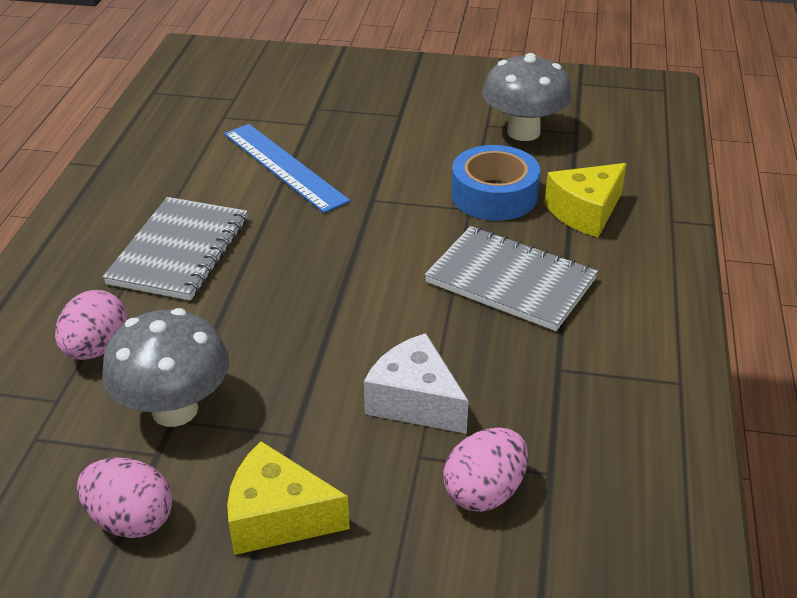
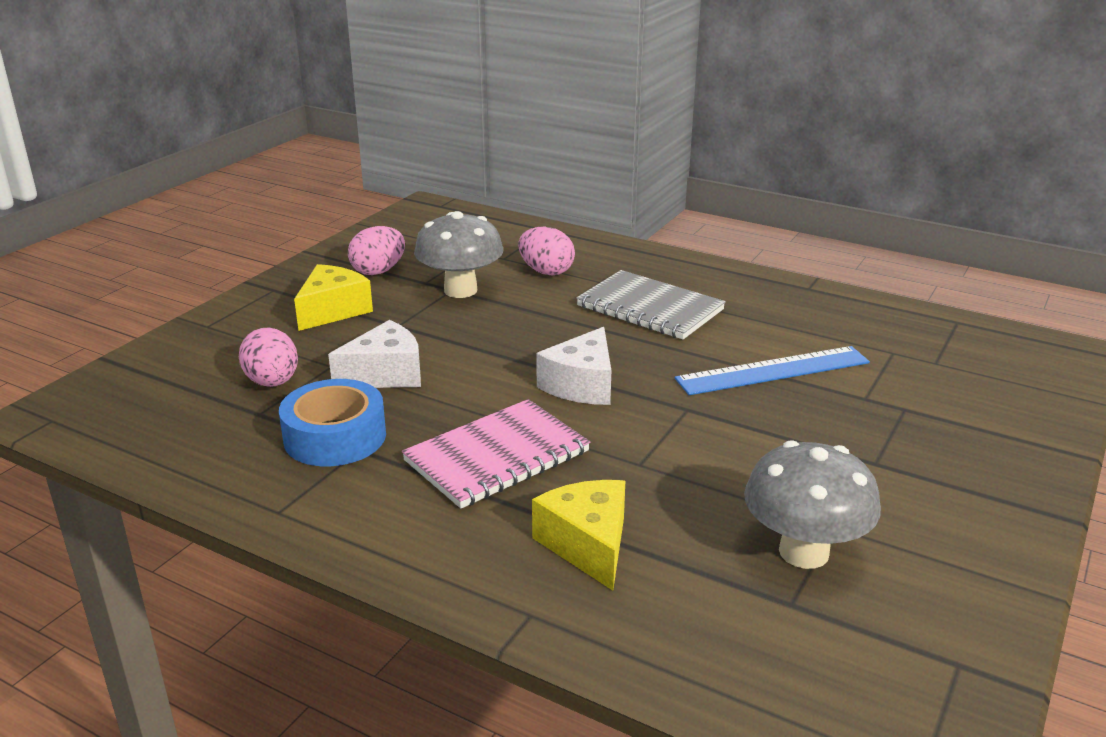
camera: 110 degrees right, 10 degrees down
grey notebook [425,226,598,331] -> pink notebook [402,399,590,509]
blue tape [452,145,540,221] -> blue tape moved to [279,379,386,466]
none -> white cheese [536,327,611,405]

